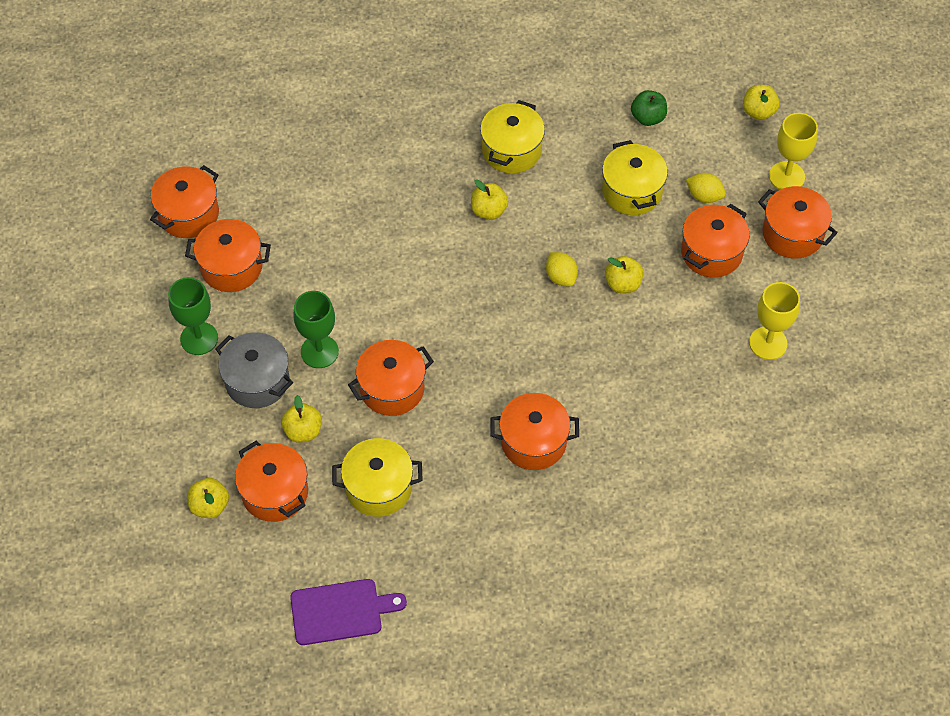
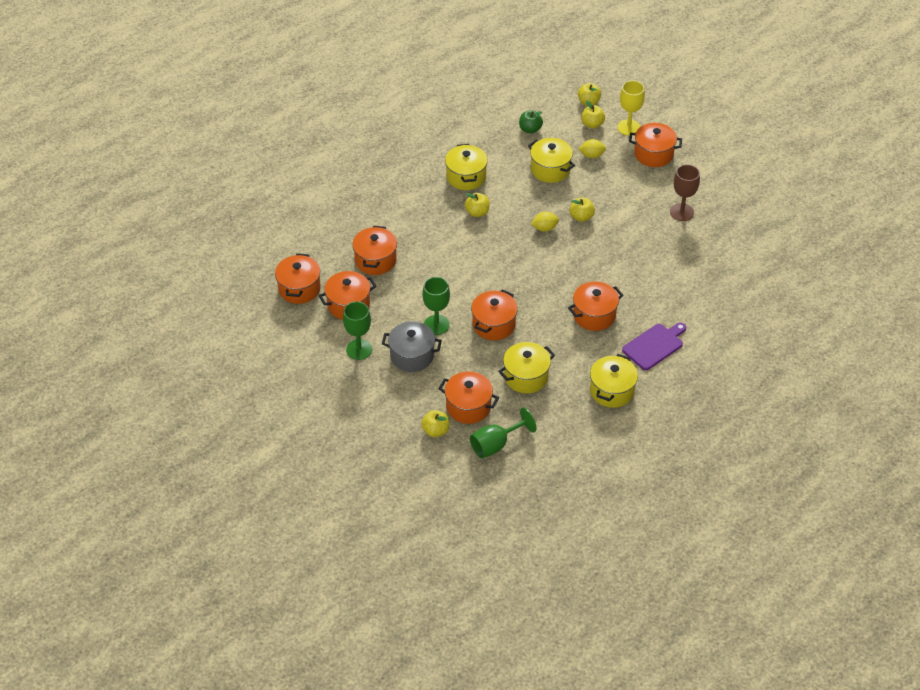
camera: 30 degrees left, 10 degrees down
yellow apple [281,395,322,442] -> yellow apple moved to [581,100,605,128]
purple cutting board [290,579,407,645] -> purple cutting board moved to [622,322,686,370]
yellow lemon [546,252,578,286] -> yellow lemon turned 45 degrees counterclockwise [531,211,559,232]
orange pot [681,204,750,278] -> orange pot moved to [352,226,397,275]
yellow goblet [749,282,800,360] -> brown goblet [670,164,700,221]
none -> green goblet [470,407,537,458]
none -> yellow pot [590,354,638,408]

